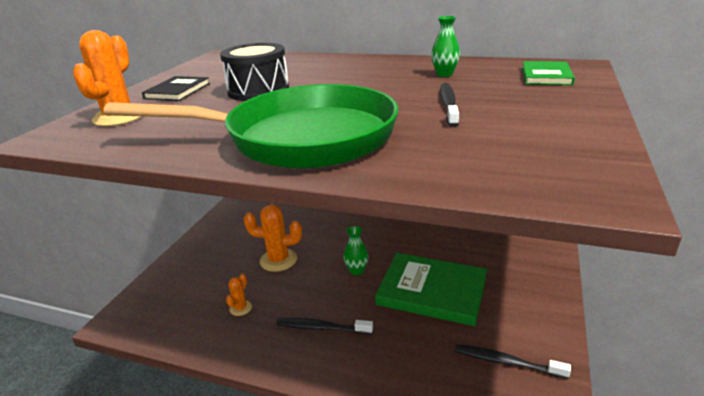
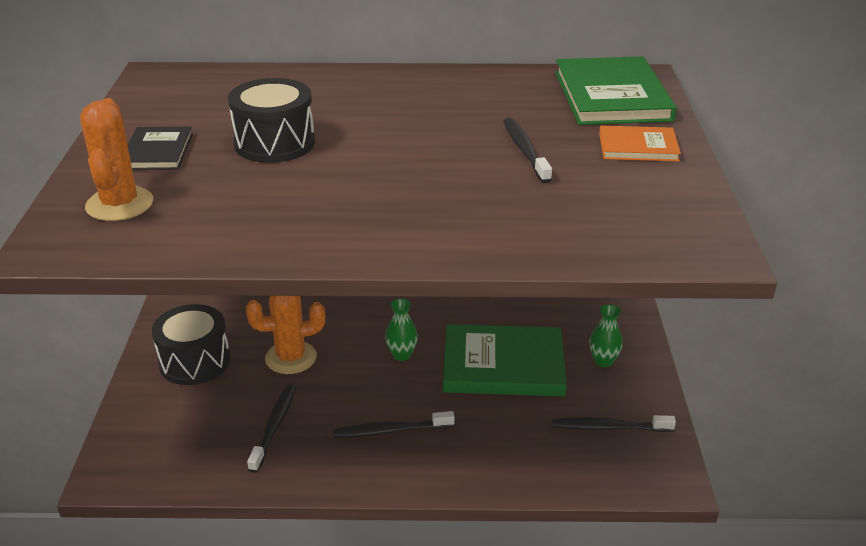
camera: 20 degrees left, 5 degrees up
green pan [103,84,399,169] -> none
orange cactus [226,273,252,316] -> black toothbrush [247,384,296,473]
green vase [431,16,460,77] -> green vase moved to [590,304,623,367]
green book [522,61,575,85] -> green book [555,57,677,125], size x1.84
none -> black drum [152,304,230,385]
none -> orange book [599,126,681,162]

